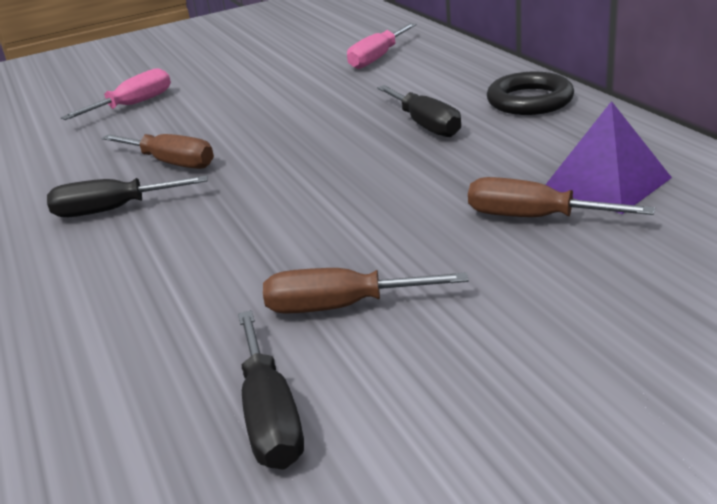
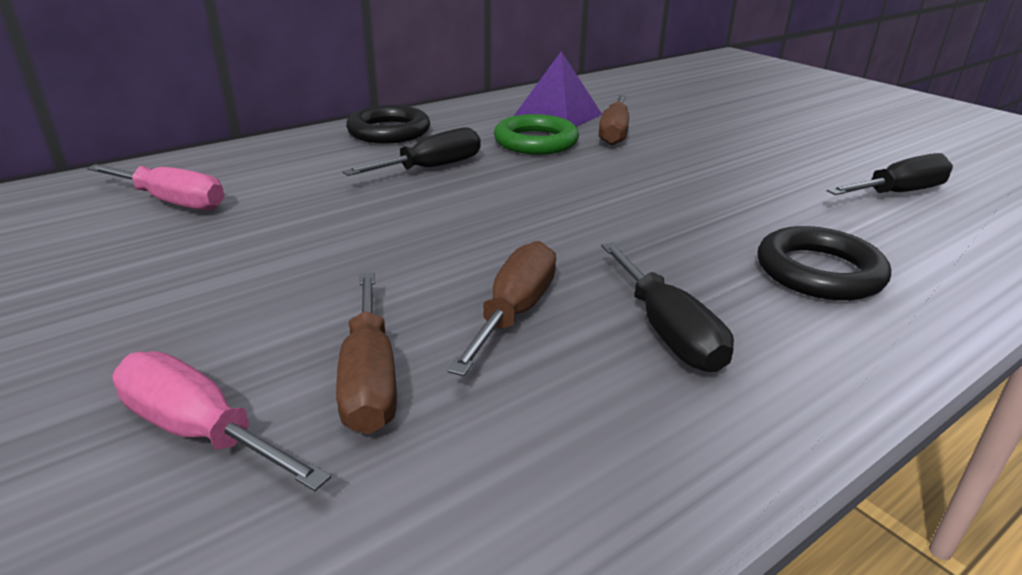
camera: 105 degrees left, 0 degrees up
brown screwdriver [263,268,468,314] -> brown screwdriver moved to [336,273,397,434]
none -> green ring [494,114,579,155]
none -> black ring [758,226,891,301]

